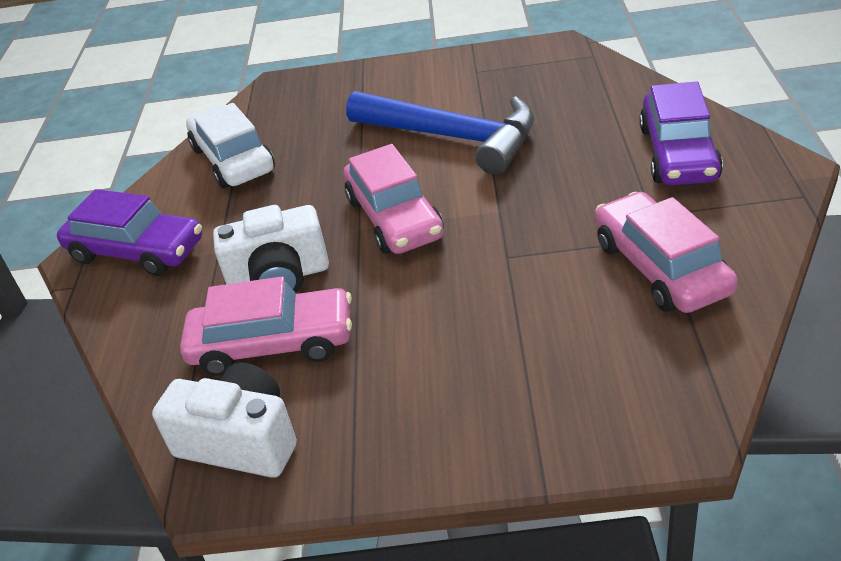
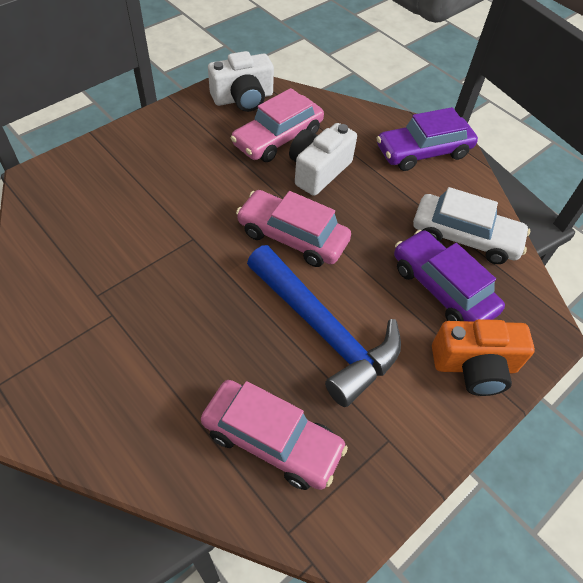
camera: 130 degrees right, 15 degrees up
blue hammer [346,91,534,175] -> blue hammer turned 120 degrees counterclockwise [247,245,401,407]
pink car [595,192,738,313] -> pink car moved to [201,380,348,490]
purple car [639,81,723,185] -> purple car moved to [394,230,505,322]
none -> orange camera [432,319,535,396]

